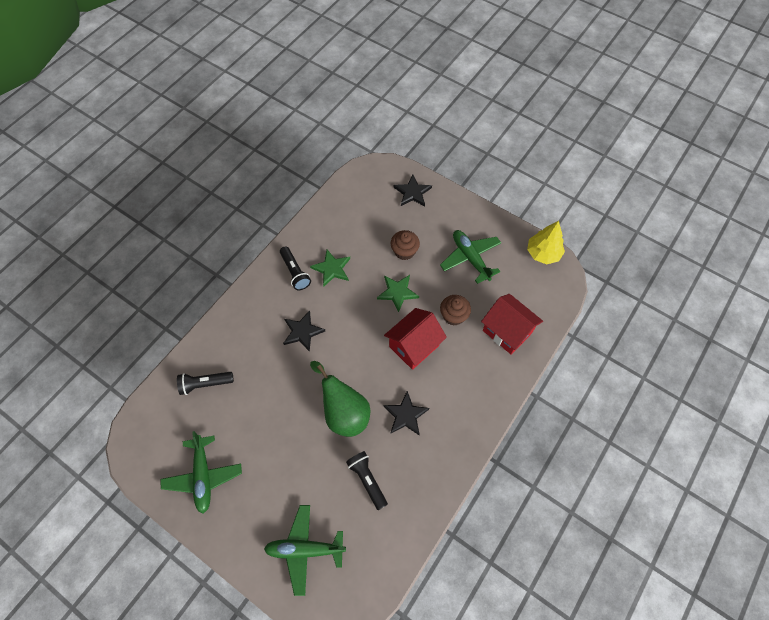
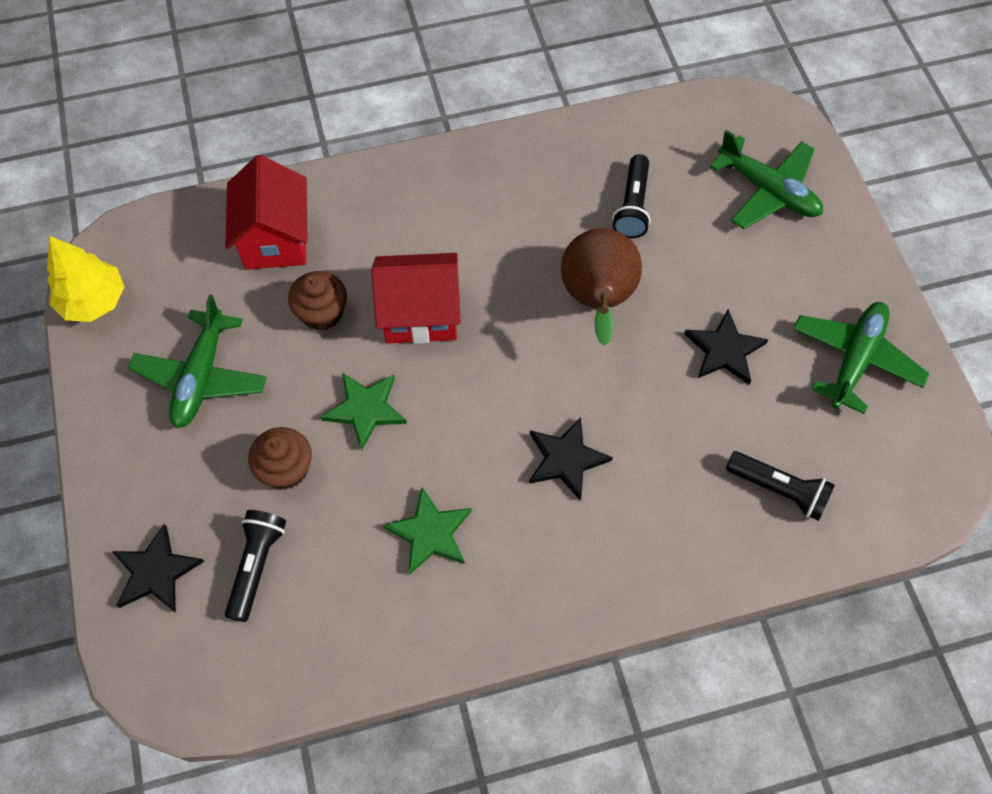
camera: 140 degrees left, 0 degrees up
black flashlight [280,246,311,290] -> black flashlight moved to [225,510,286,622]
green pear [310,361,370,437] -> brown pear [561,228,642,345]
black star [383,391,429,435] -> black star moved to [684,309,769,384]

